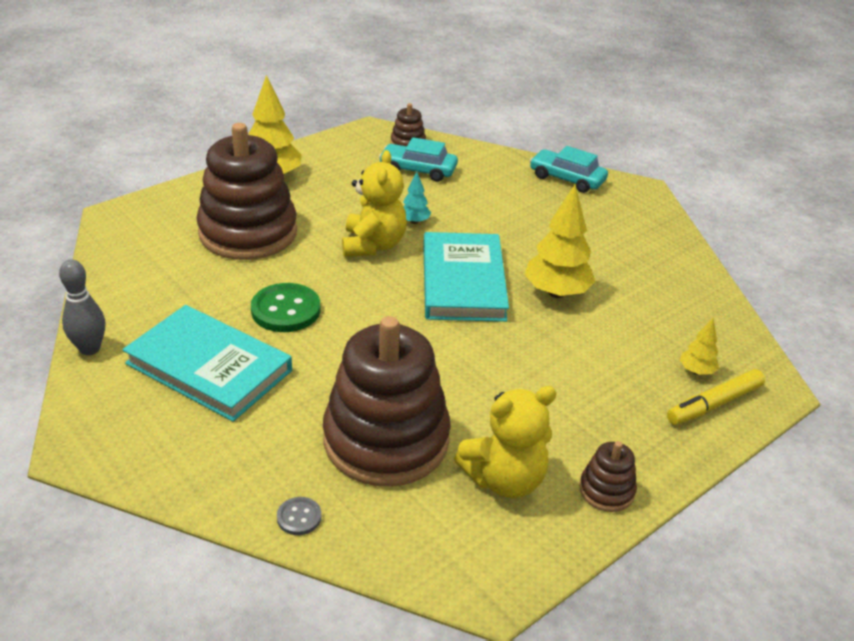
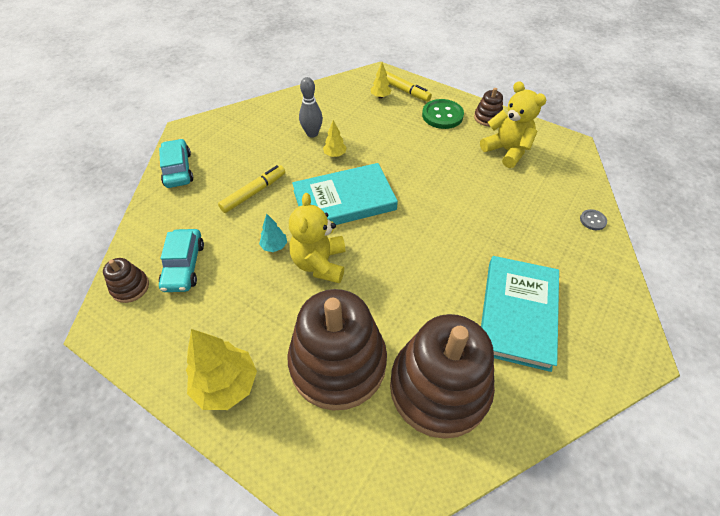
camera: 105 degrees left, 15 degrees up
grey bowling pin [59,259,105,355] -> grey bowling pin moved to [299,77,323,138]
green button [251,283,320,332] -> green button moved to [422,99,464,129]
brown stacking toy [323,316,451,487] -> brown stacking toy moved to [390,314,495,439]
yellow teddy bear [342,150,407,257] -> yellow teddy bear turned 75 degrees counterclockwise [289,193,346,283]
yellow tree [525,184,595,298] -> yellow tree [323,120,347,157], size x0.50
turquoise car [530,146,608,193] -> turquoise car turned 150 degrees clockwise [159,139,193,188]
none -> yellow marker [218,165,285,213]

